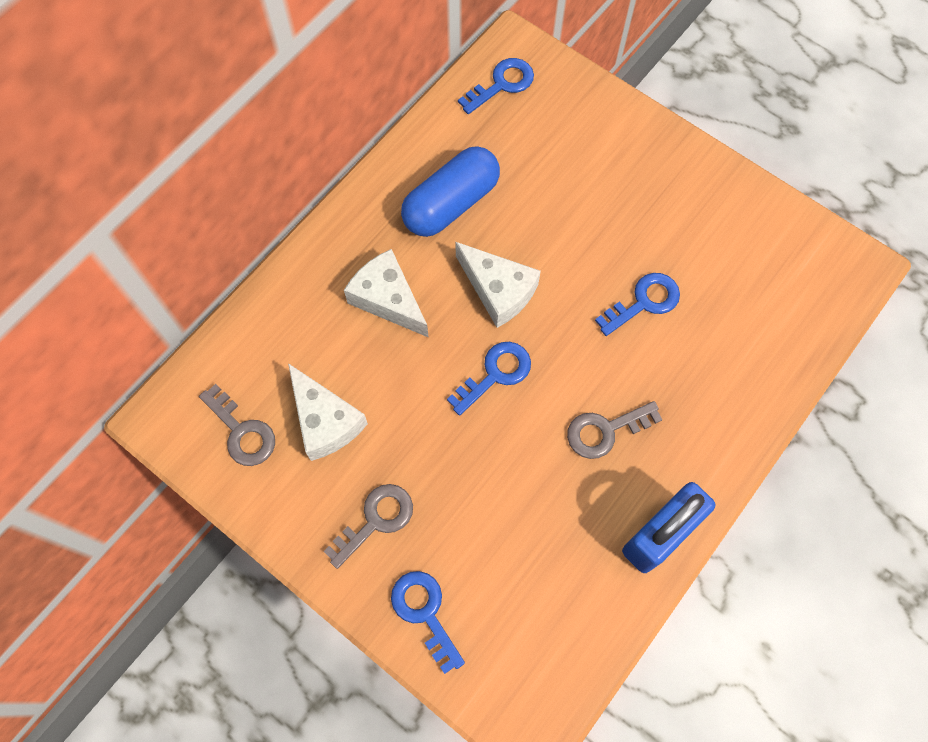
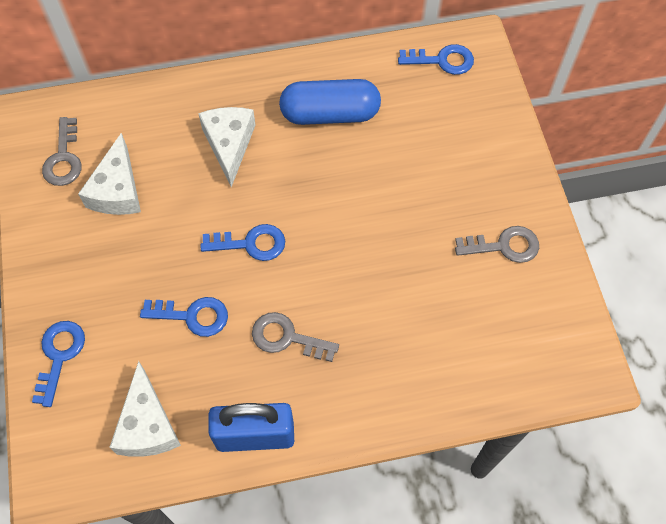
camera: 40 degrees right, 5 degrees down
grey key [323,484,413,569] -> grey key moved to [455,226,539,263]
white cheese [455,242,541,328] -> white cheese moved to [109,361,181,457]
blue key [595,273,680,336] -> blue key moved to [140,297,228,337]

